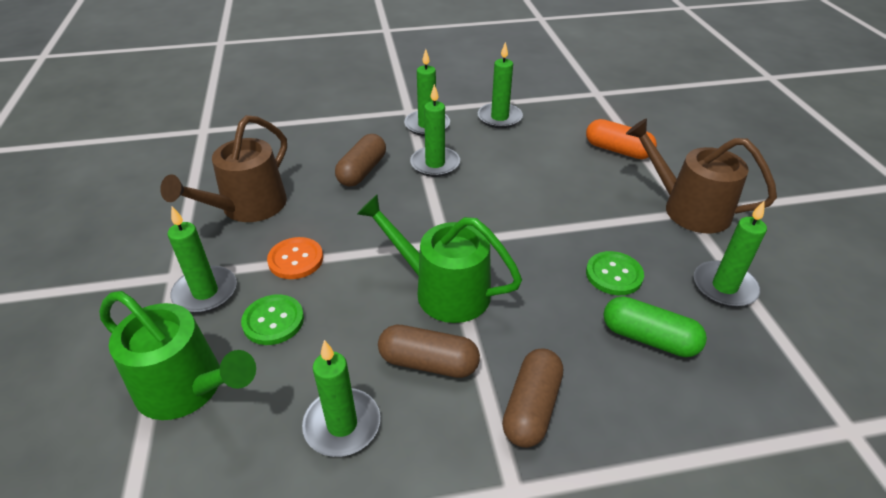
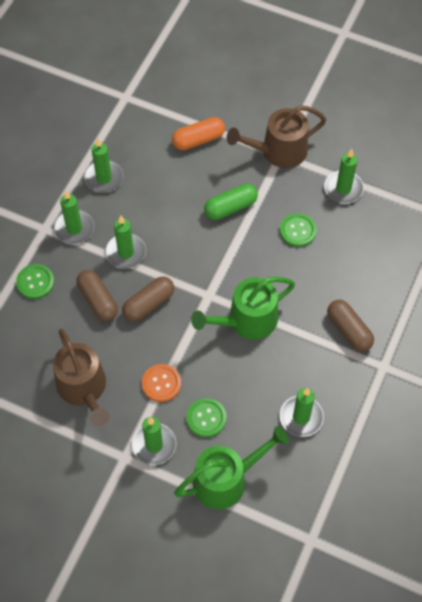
camera: 55 degrees left, 20 degrees up
brown capsule [378,325,480,378] -> brown capsule moved to [122,276,174,322]
green capsule [603,296,707,357] -> green capsule moved to [204,184,258,220]
none -> green button [16,264,54,299]

